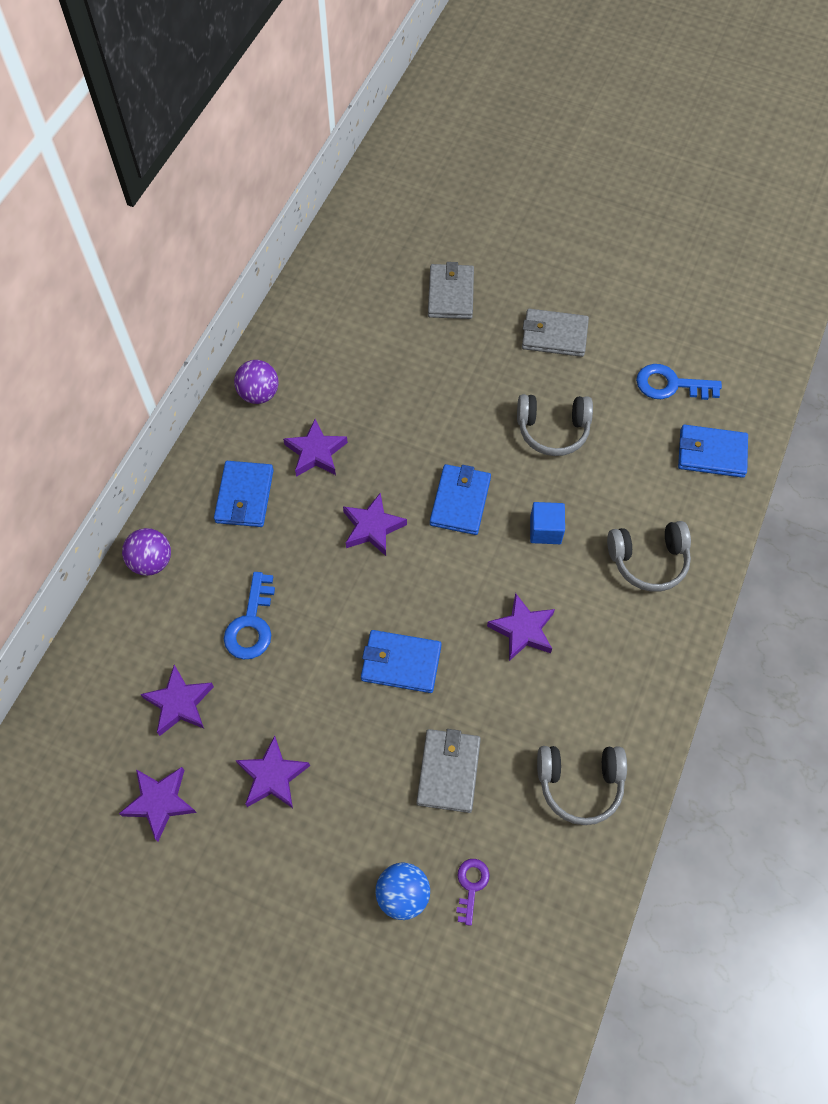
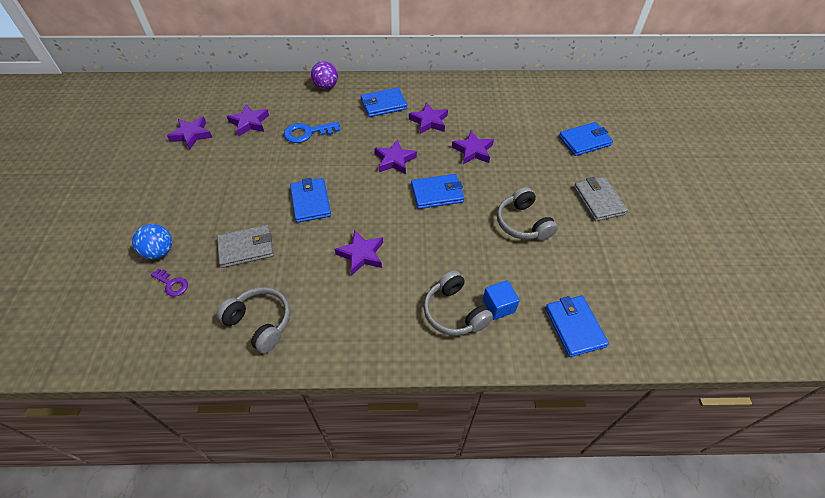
camera: 65 degrees right, 10 degrees down
purple ball [234,360,278,404] -> none
purple star [236,735,310,808] -> purple star moved to [452,131,494,164]
grey wallet [428,262,474,319] -> blue wallet [559,122,613,156]
purple key [456,859,490,926] -> purple key turned 45 degrees clockwise [151,269,188,296]
blue cube [530,502,565,544] -> blue cube moved to [483,280,520,320]
grey headphones [537,746,627,825] -> grey headphones turned 150 degrees clockwise [217,287,290,353]
blue key [636,364,722,400] -> none

